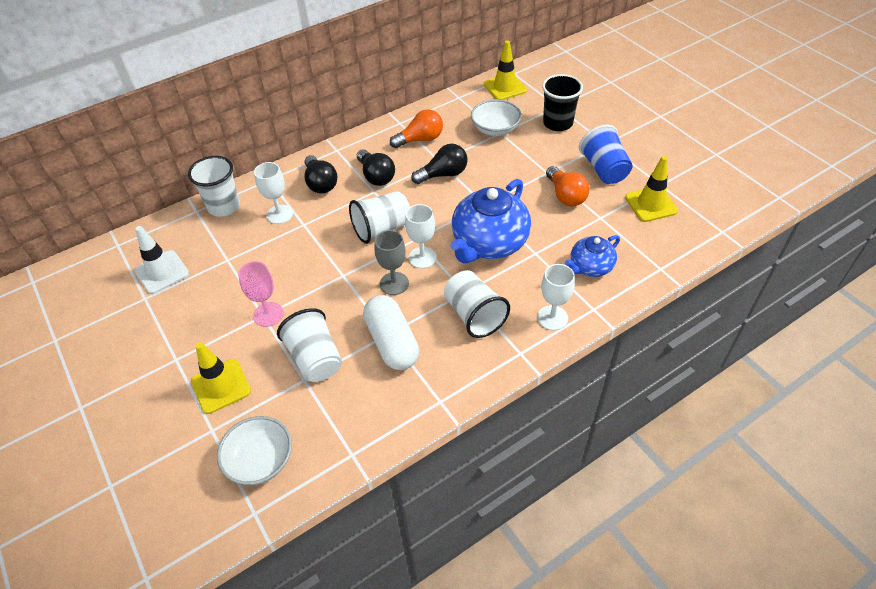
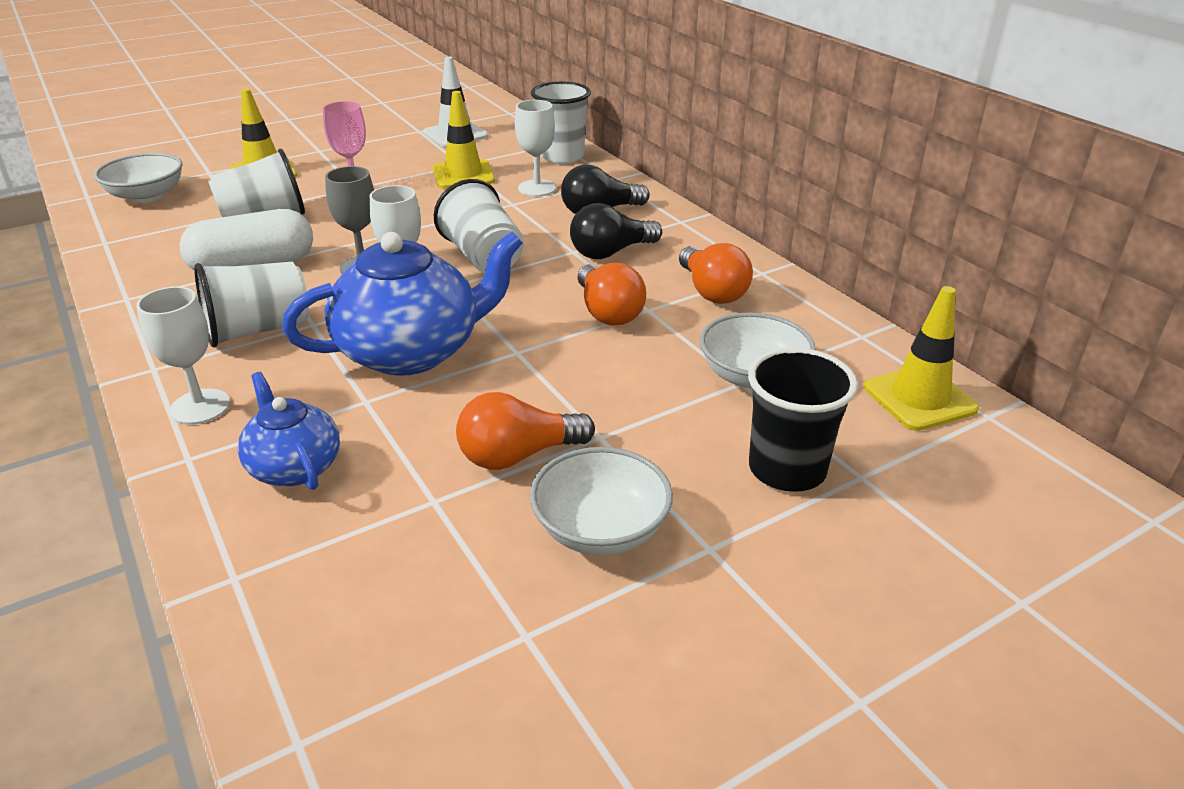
camera: 90 degrees right, 15 degrees down
black light bulb [411,144,468,184] -> orange light bulb [578,263,646,325]
blue teapot [451,179,531,263] -> blue teapot turned 120 degrees clockwise [282,232,522,376]
blue cup [579,125,632,184] -> white bowl [530,447,673,555]
yellow traffic cone [625,156,678,222] -> yellow traffic cone moved to [433,91,495,189]

